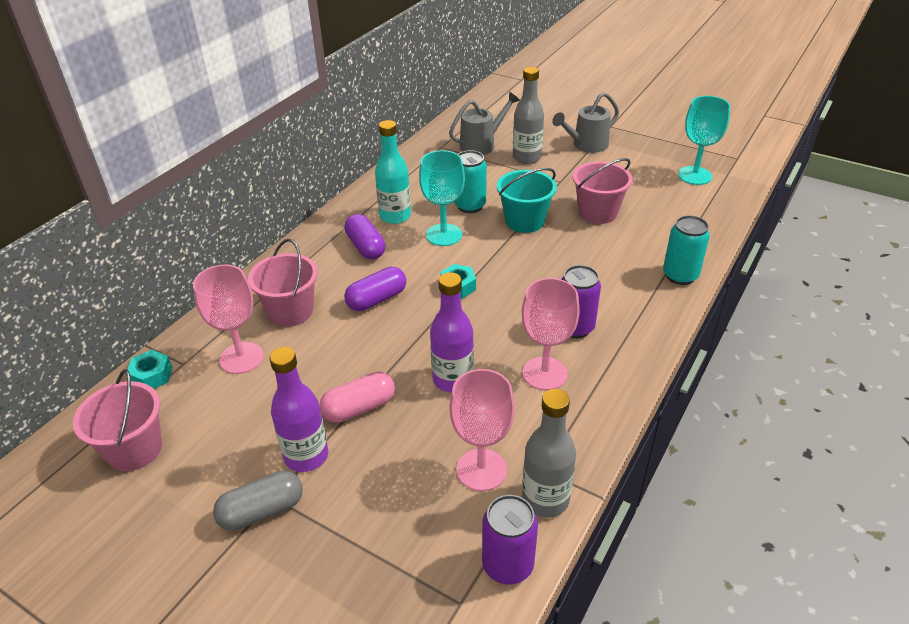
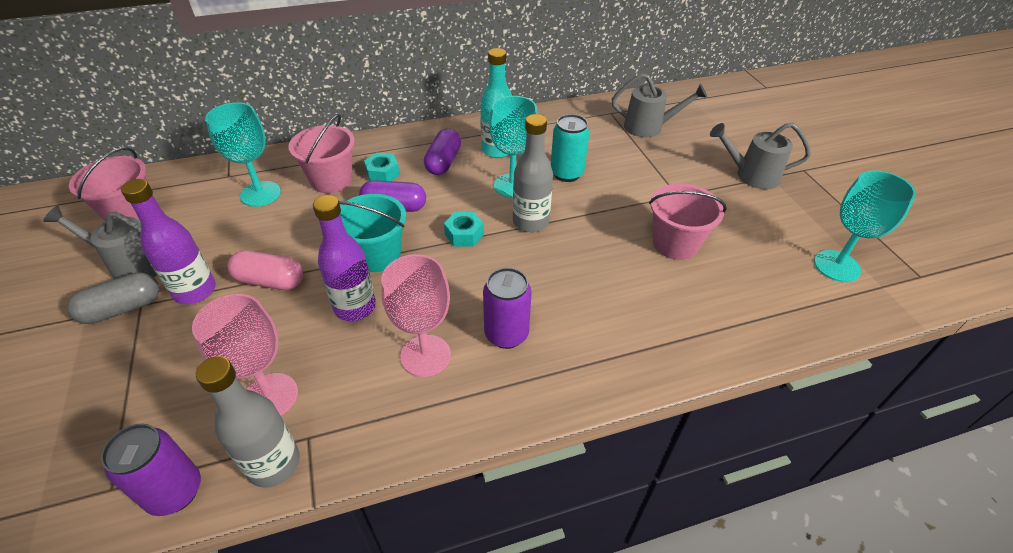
camera: 40 degrees right, 5 degrees up
turquoise nut [127,350,173,389] -> turquoise nut moved to [364,153,400,181]
pink goblet [193,265,264,374] -> turquoise goblet [205,102,281,207]
grey capsule [213,471,303,531] -> grey capsule turned 45 degrees counterclockwise [67,272,159,324]
turquoise bucket [497,168,557,233] -> turquoise bucket moved to [339,194,406,272]
grey bottle [513,67,544,164] -> grey bottle moved to [513,114,553,232]
turquoise can [663,215,710,285] -> none
none -> grey watering can [43,206,157,279]

